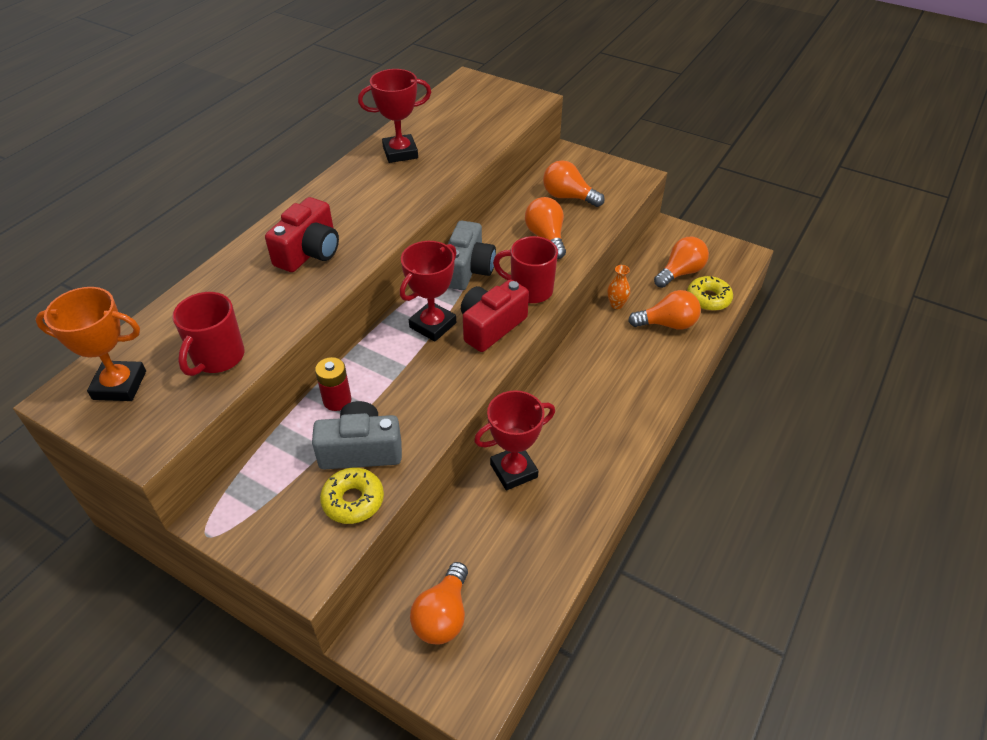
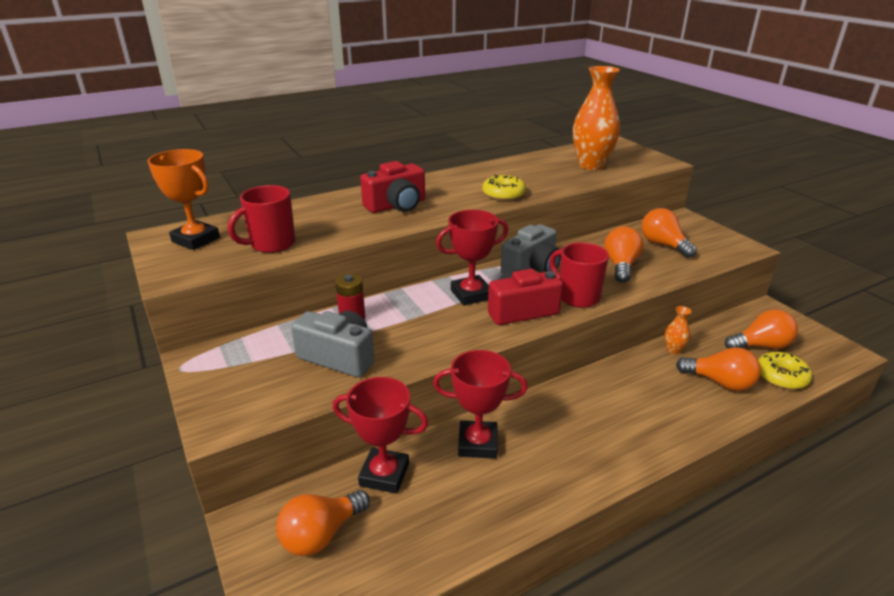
camera: 30 degrees right, 15 degrees down
yellow donut [320,468,384,524] -> yellow donut moved to [482,175,526,201]
red trophy [358,69,431,163] -> red trophy moved to [333,377,429,494]
none -> orange vase [573,66,620,170]

